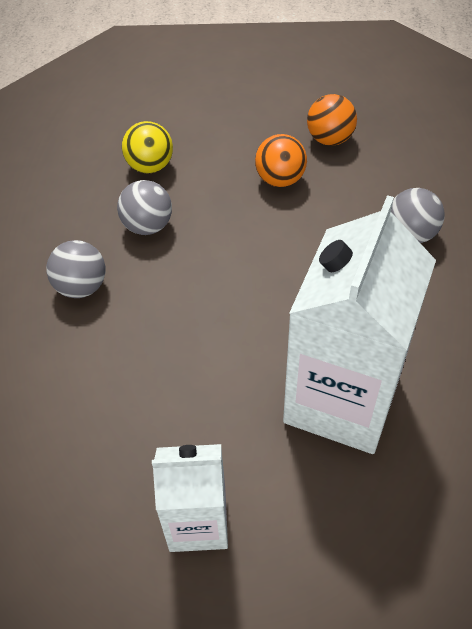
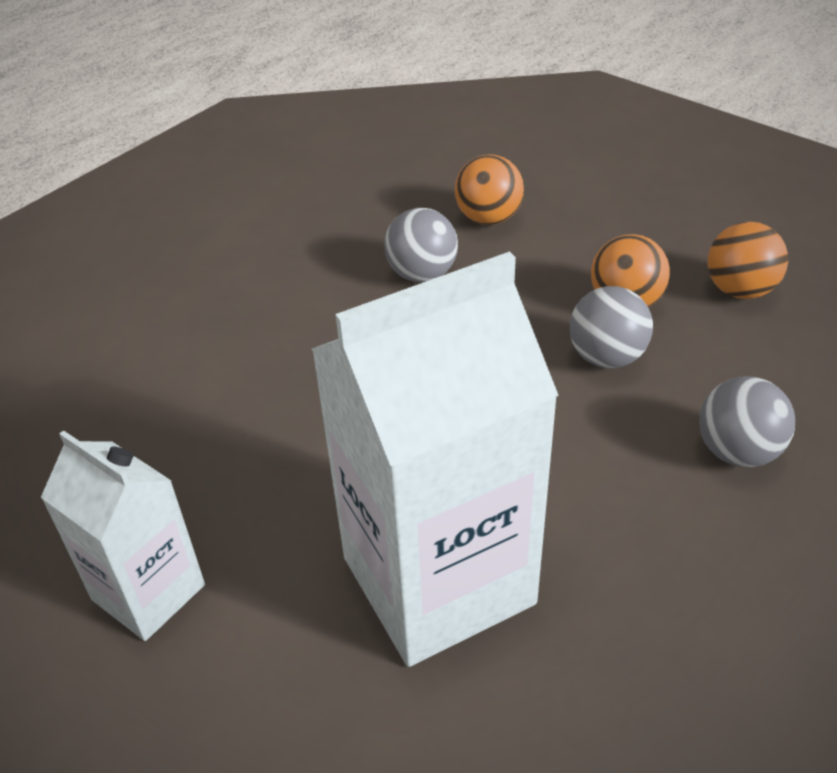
camera: 40 degrees right, 10 degrees down
grey ball [46,240,105,298] -> grey ball moved to [570,286,653,368]
yellow ball [122,121,173,174] -> orange ball [455,154,524,225]

